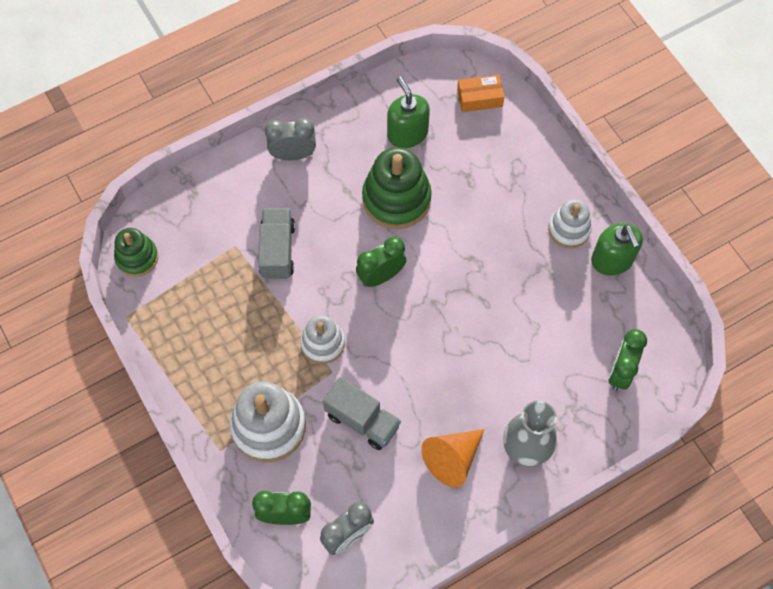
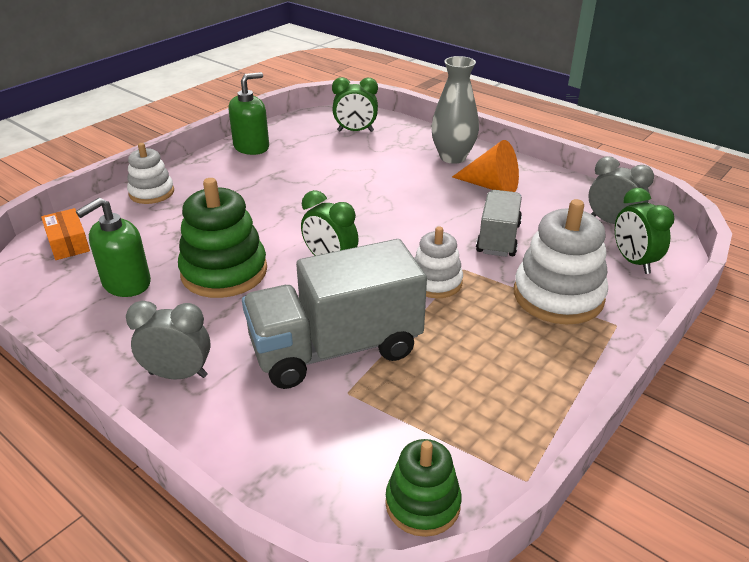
camera: 110 degrees left, 30 degrees down
grey truck [258,208,295,279] -> grey truck [242,239,427,389], size x1.70
grey clock [264,118,316,160] -> grey clock turned 120 degrees clockwise [126,301,211,379]
white stacking toy [548,199,592,248] -> white stacking toy moved to [127,143,174,204]

